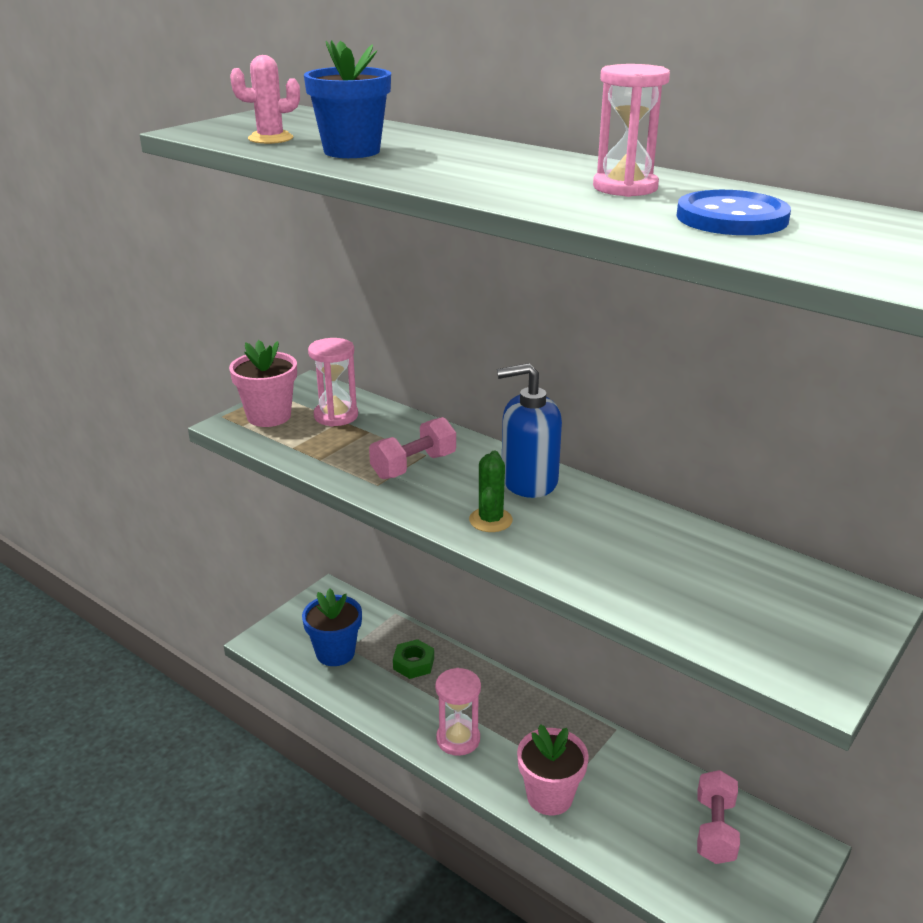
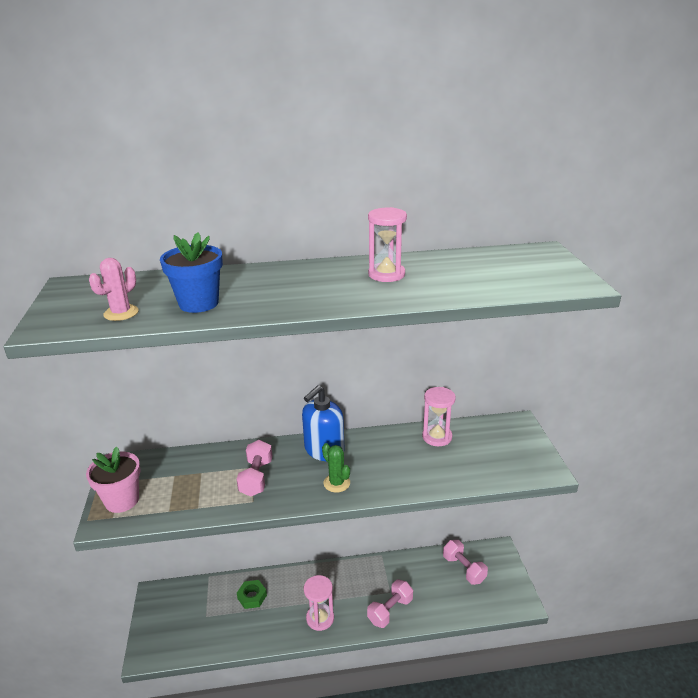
camera: 45 degrees left, 0 degrees up
blue flower pot [302,588,362,666] -> none
pink hourglass [308,338,358,427] -> pink hourglass moved to [422,387,456,446]
pink flower pot [517,724,589,816] -> pink dumbbell [367,580,413,628]
blue button [676,190,791,235] -> none

